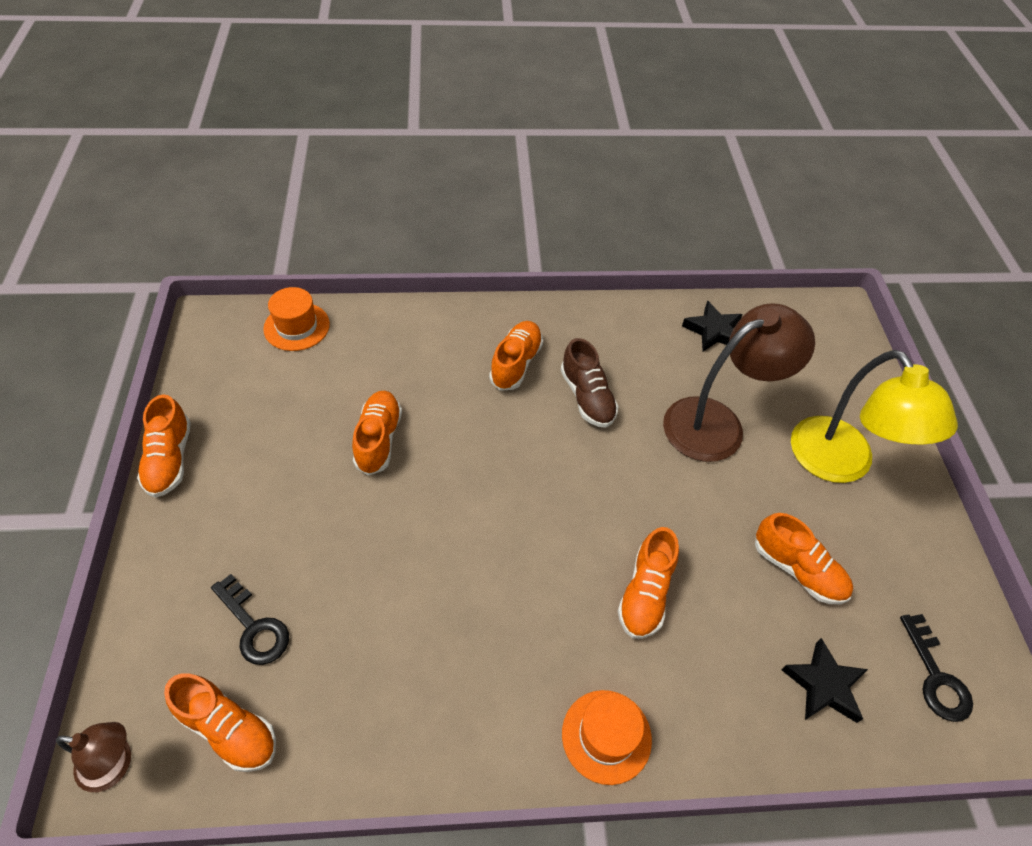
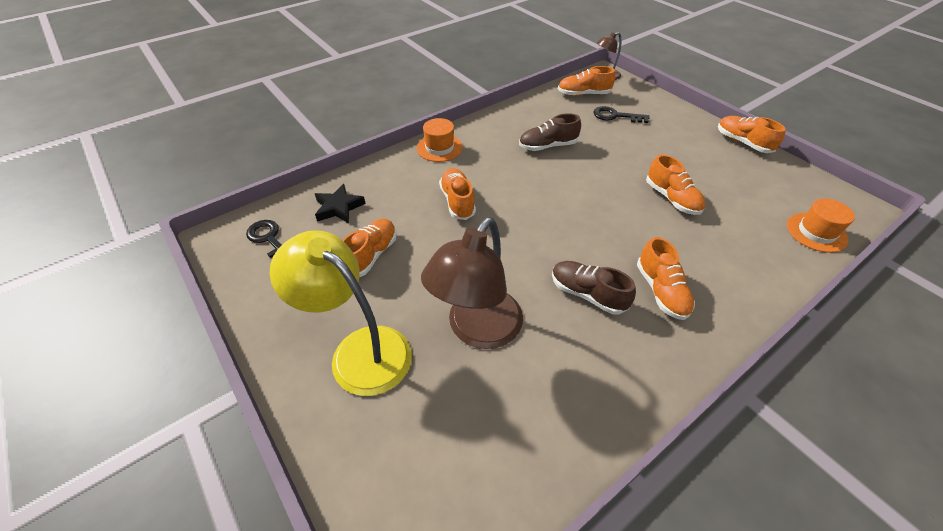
camera: 150 degrees right, 5 degrees down
black star [682,301,743,352] -> none
orange shoe [755,513,853,604] -> orange shoe turned 105 degrees clockwise [343,219,397,277]
none -> brown shoe [519,113,581,151]

